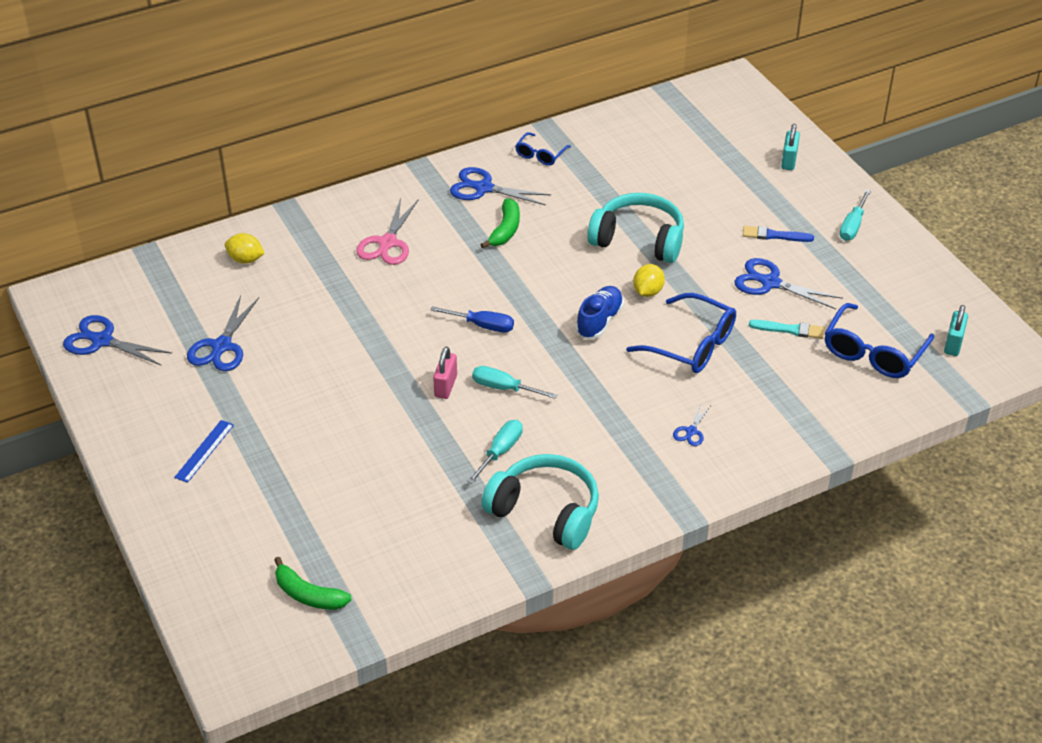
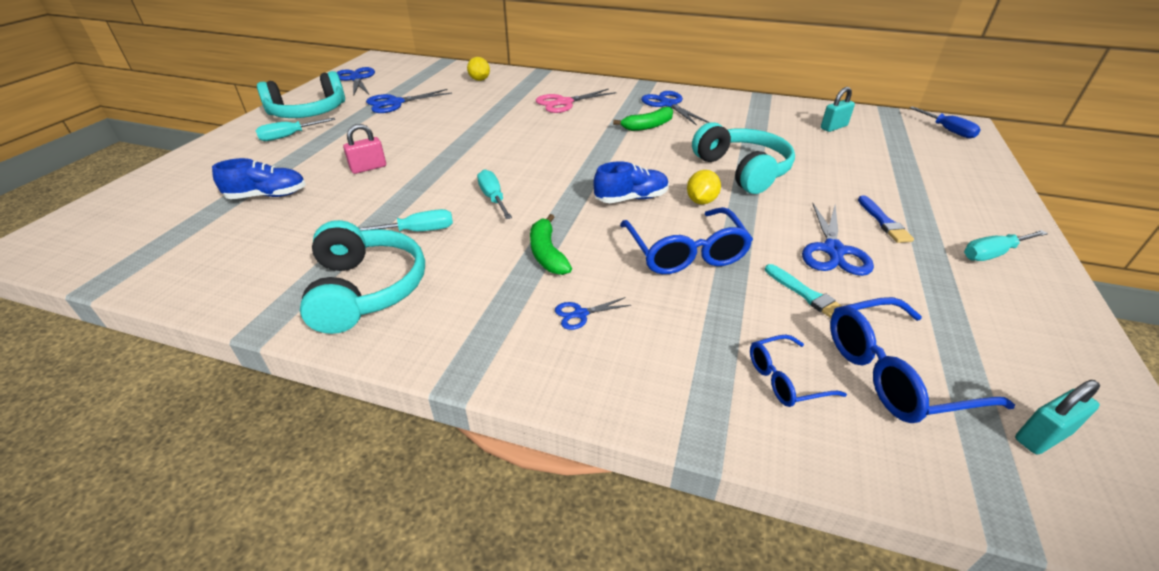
camera: 45 degrees right, 5 degrees down
blue ruler [174,420,234,483] -> turquoise screwdriver [255,118,335,141]
green banana [274,557,352,610] -> green banana moved to [530,214,572,275]
blue screwdriver [431,306,514,332] -> blue screwdriver moved to [910,106,981,139]
pink padlock [433,347,457,399] -> pink padlock moved to [343,124,386,174]
blue glasses [515,132,571,166] -> blue glasses moved to [750,335,847,407]
yellow lemon [633,264,665,297] -> yellow lemon turned 45 degrees counterclockwise [687,170,721,204]
blue scissors [734,258,843,309] -> blue scissors turned 150 degrees counterclockwise [802,203,874,276]
blue brush [743,226,814,242] -> blue brush turned 150 degrees counterclockwise [858,195,914,243]
turquoise padlock [781,124,800,170] -> turquoise padlock moved to [821,87,855,132]
none -> blue shoe [212,158,306,199]
none -> turquoise headphones [257,71,345,118]

